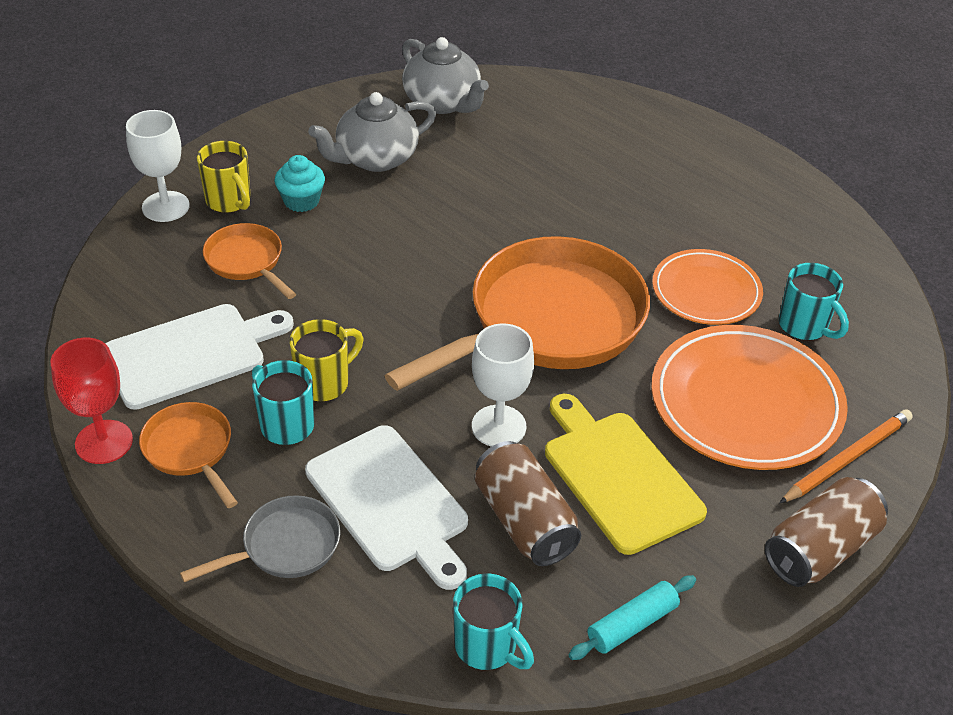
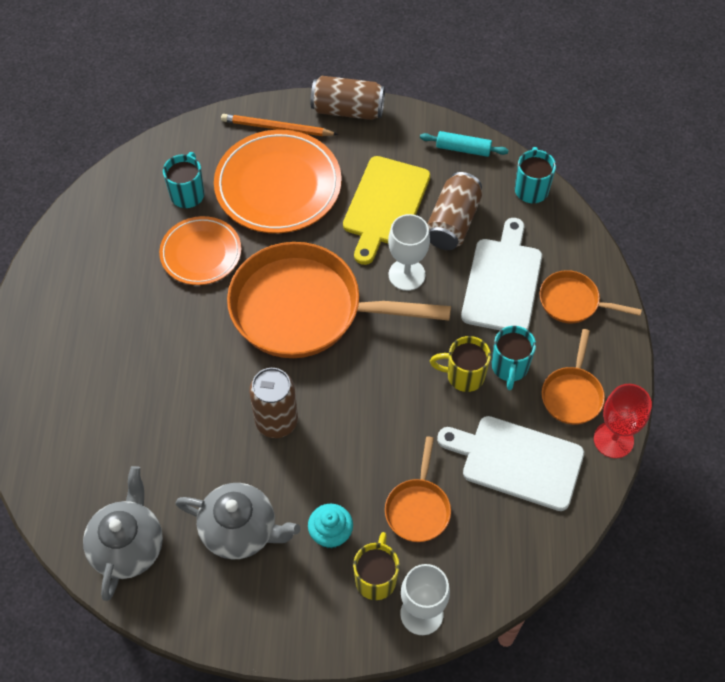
camera: 130 degrees left, 15 degrees up
grey pan [180,495,340,582] -> orange pan [540,270,642,324]
none -> brown can [249,368,298,438]

